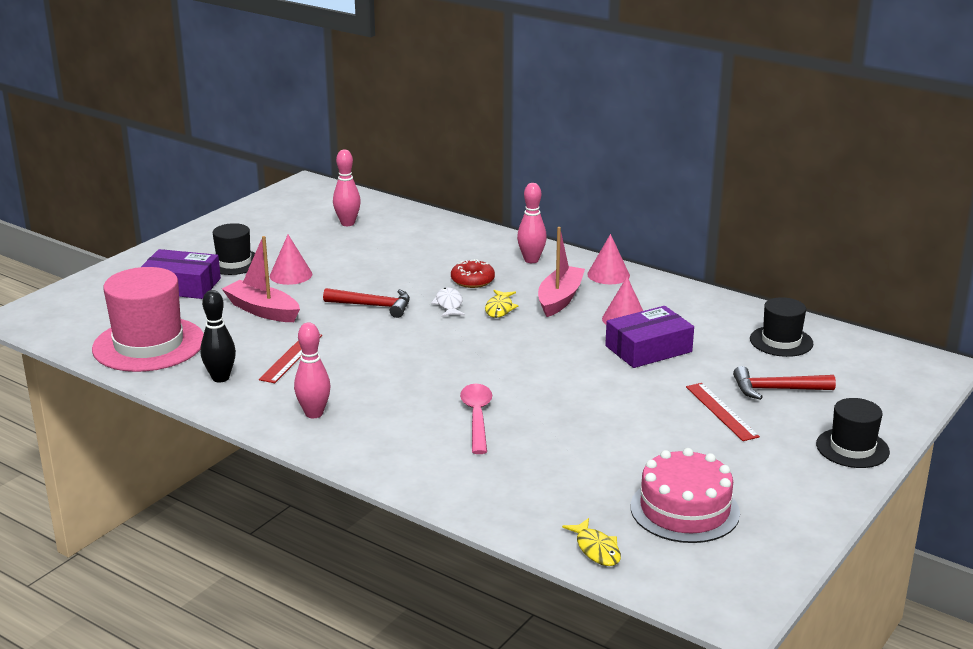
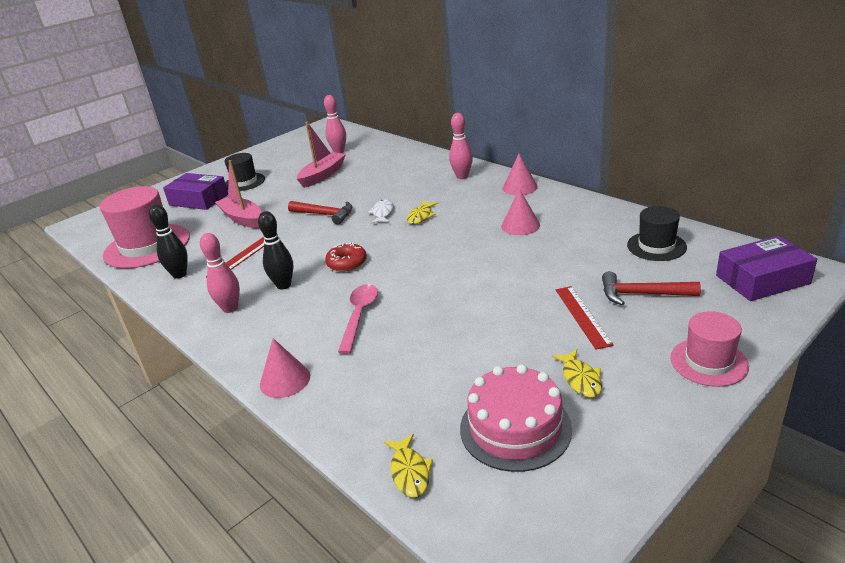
camera: 15 degrees right, 5 degrees up
pink cone [270,235,312,285] -> pink cone moved to [260,338,310,398]
red donut [451,259,495,288] -> red donut moved to [325,242,367,272]
pink boat [538,227,585,317] -> pink boat moved to [297,122,346,188]
purple box [605,306,694,368] -> purple box moved to [716,236,817,301]
black hat [816,398,890,468] -> pink hat [670,311,749,387]
none -> black bowling pin [258,211,293,290]
none -> yellow fish [552,349,602,398]

